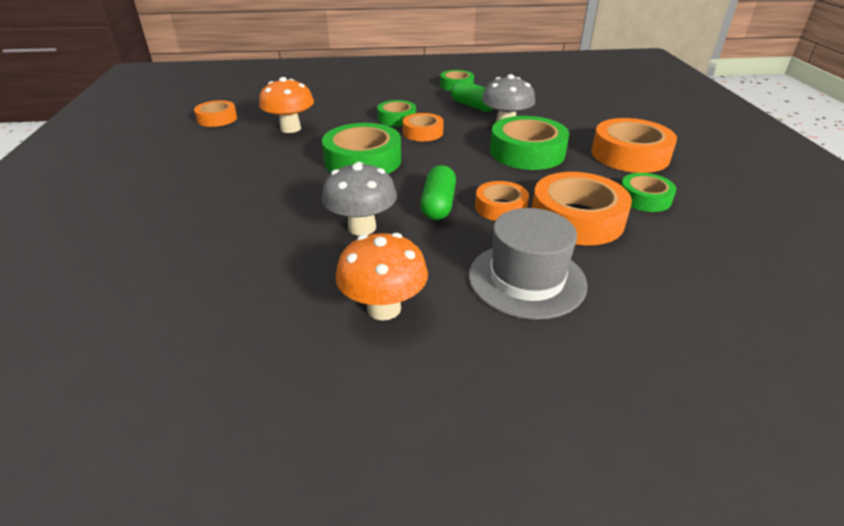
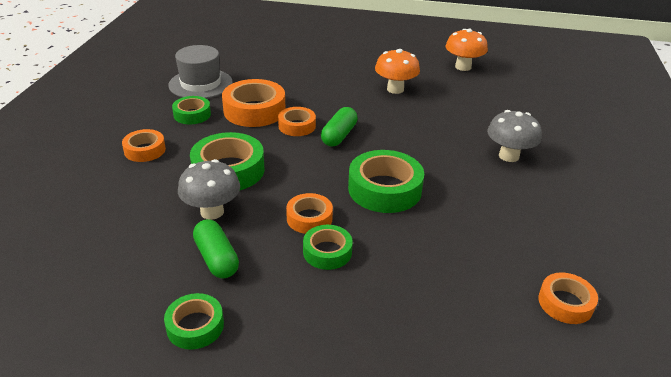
camera: 165 degrees left, 0 degrees up
orange mushroom [259,77,314,133] -> orange mushroom moved to [445,29,488,71]
grey mushroom [322,162,397,236] -> grey mushroom moved to [487,110,542,162]
grey hat [469,208,588,320] -> grey hat moved to [168,45,233,99]
orange tape [592,118,677,173] -> orange tape [122,129,166,162], size x0.58

